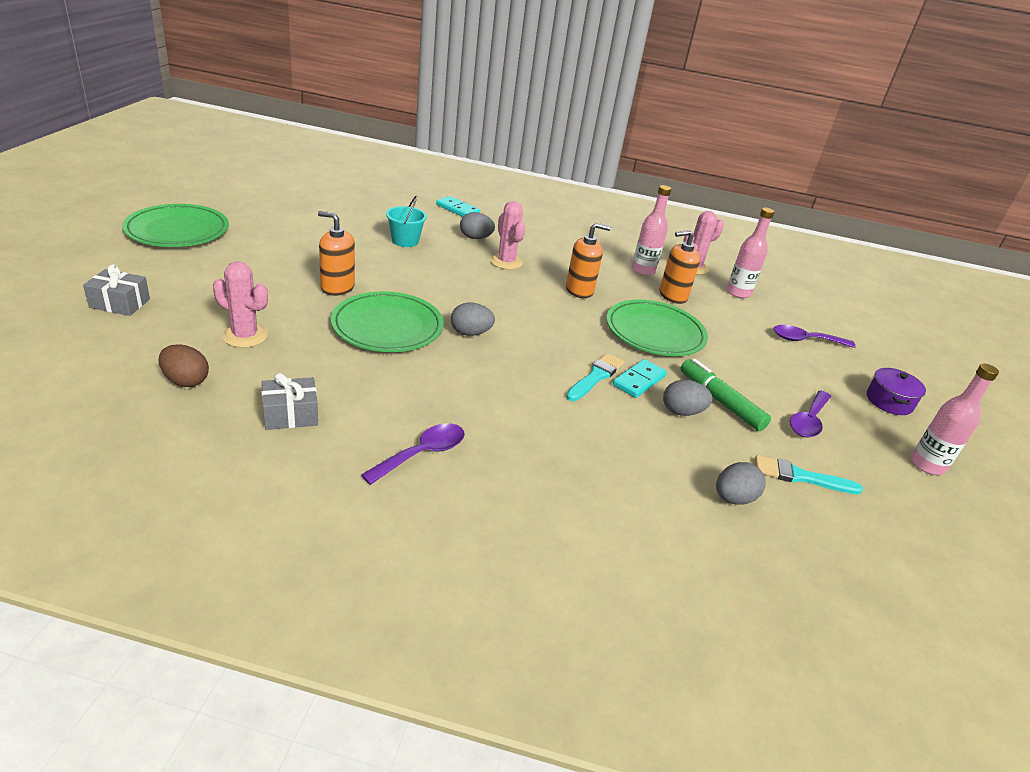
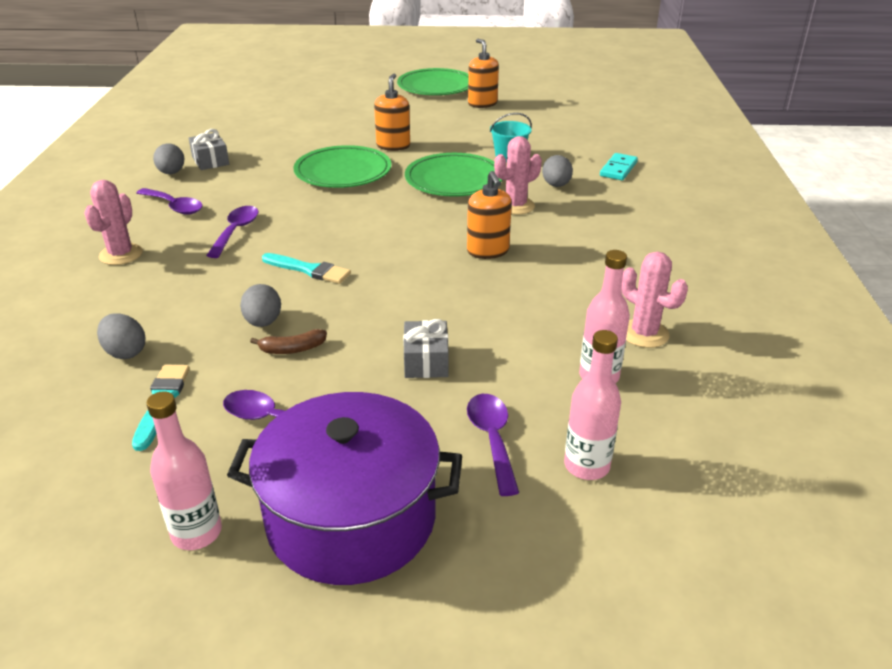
camera: 85 degrees right, 0 degrees up
grey gift [83,264,150,316] -> grey gift moved to [403,319,449,378]
brown egg [159,344,209,387] -> none
pink cactus [213,261,268,348] -> pink cactus moved to [84,180,143,265]
grey egg [451,303,495,336] -> grey egg moved to [153,143,184,174]
green plate [606,300,708,356] -> green plate moved to [405,153,502,197]
turquoise domino [613,359,667,398] -> none
pink bottle [632,185,671,276] -> pink bottle moved to [564,330,621,480]
orange soap dispenser [659,230,700,304] -> orange soap dispenser moved to [468,38,499,108]
green marker [680,358,771,431] -> brown banana [250,329,327,354]
purple pot [867,368,926,415] -> purple pot [227,392,462,585], size x2.27
none -> purple spoon [206,206,258,258]

